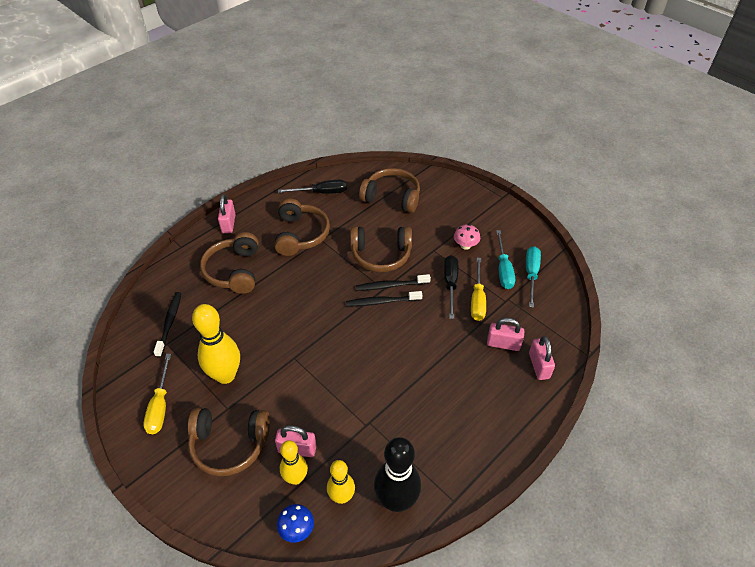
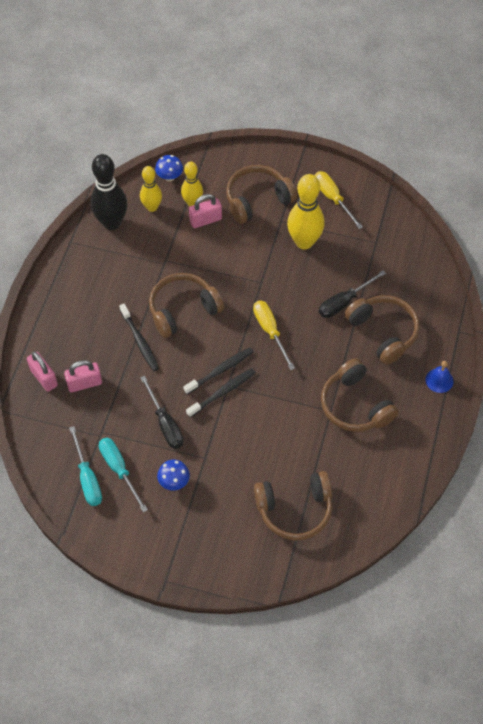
camera: 150 degrees right, 10 degrees up
black toothbrush [154,292,181,358] -> black toothbrush moved to [119,304,159,371]
pink padlock [218,194,235,233] -> blue bell [426,361,453,393]
black screwdriver [278,180,346,194] -> black screwdriver moved to [319,270,386,318]
brown headphones [350,226,412,273] -> brown headphones moved to [149,273,224,338]
pink mushroom [454,224,480,250] -> blue mushroom [157,460,190,491]
yellow screwdriver [471,258,486,321] -> yellow screwdriver moved to [253,301,295,370]

